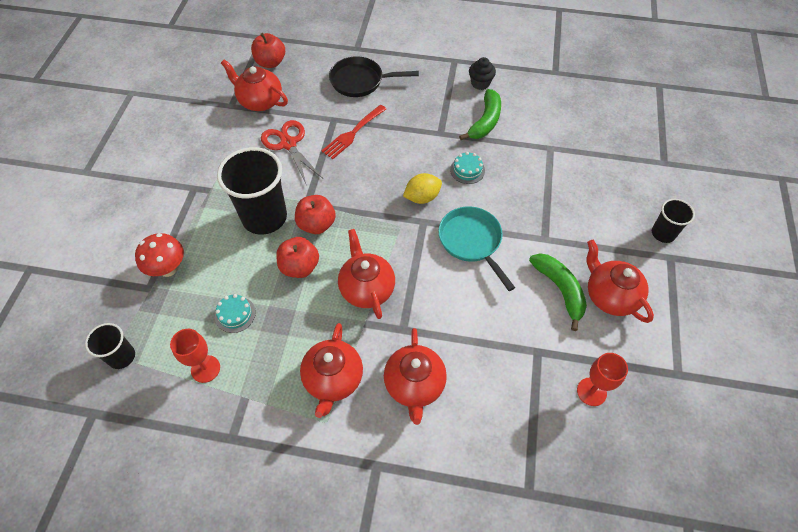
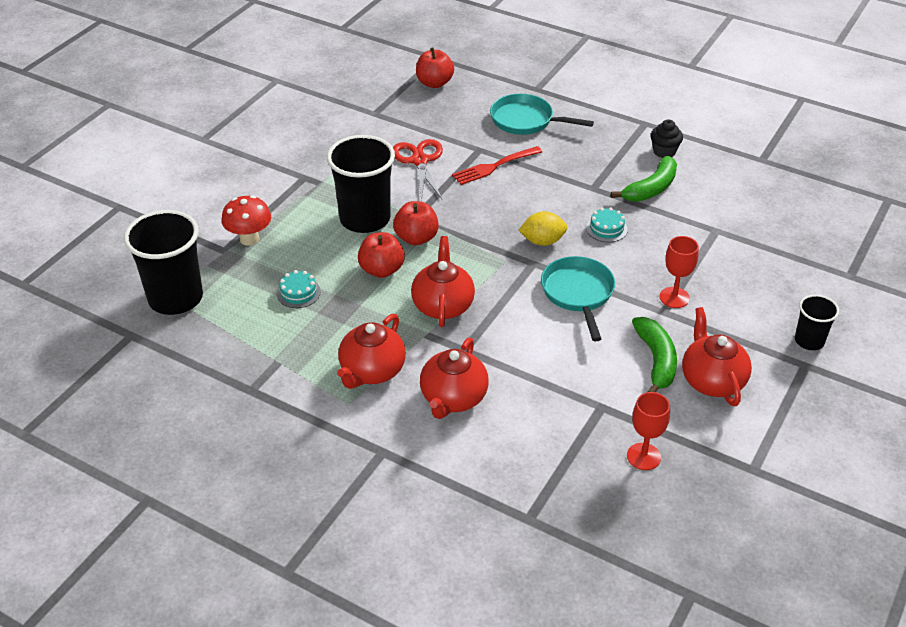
camera: 20 degrees right, 15 degrees down
black cup [85,323,135,369] -> black cup [124,210,203,315], size x1.92
red goblet [170,329,220,383] -> red goblet moved to [660,236,699,308]
red teapot [221,59,288,111] -> none
black pan [329,56,419,97] -> turquoise pan [490,94,594,135]

